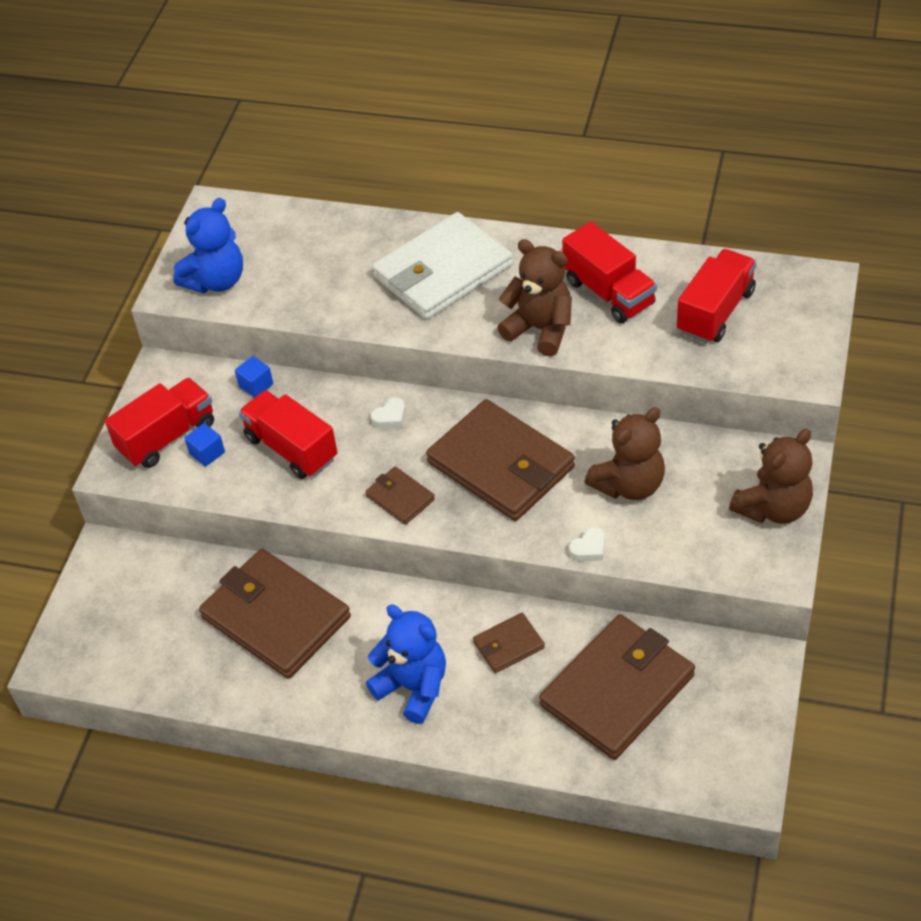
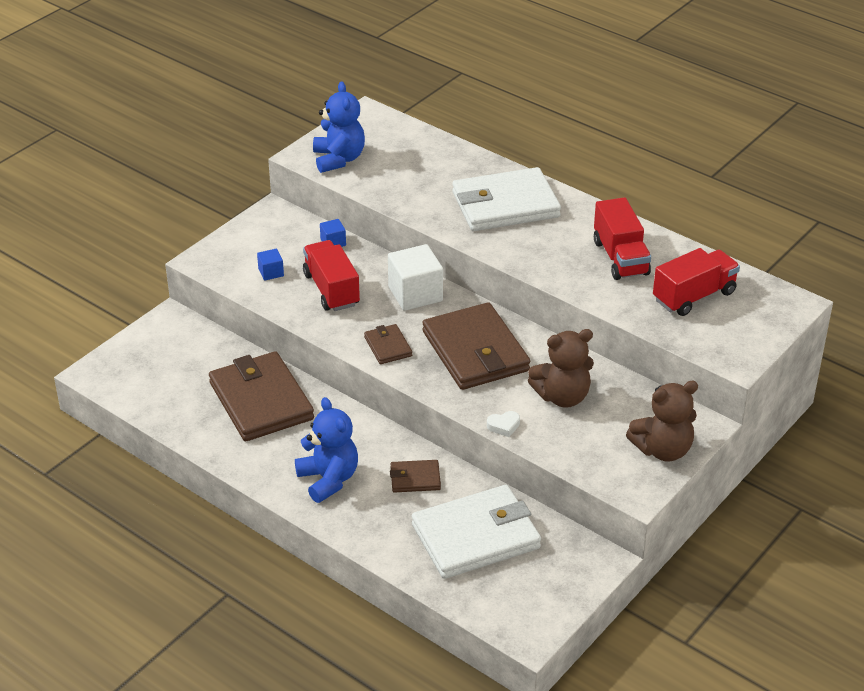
camera: 20 degrees right, 10 degrees down
red truck [105,378,214,468] -> none
blue teddy bear [173,198,243,293] -> blue teddy bear turned 75 degrees counterclockwise [313,82,365,173]
white heart [371,397,406,428] -> white cube [388,244,443,311]
brown teddy bear [497,239,572,356] -> none
brown wallet [539,614,695,760] -> white wallet [412,485,541,579]

